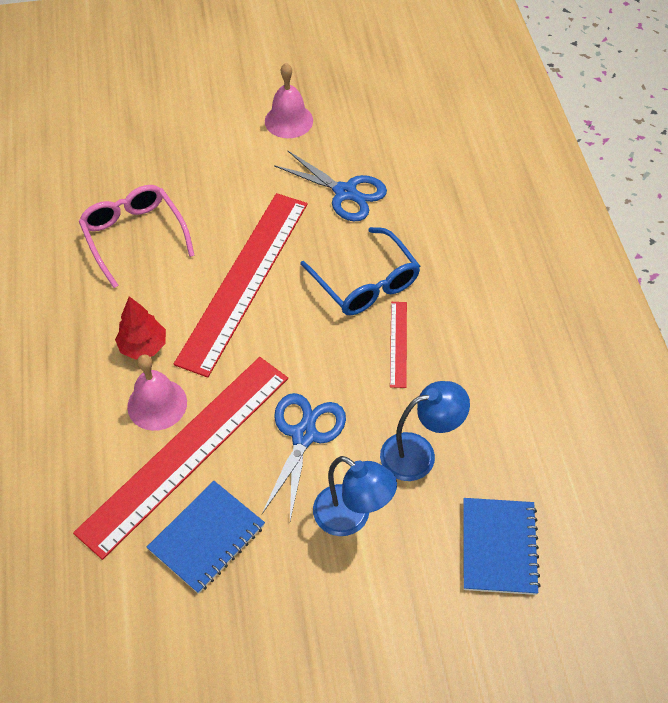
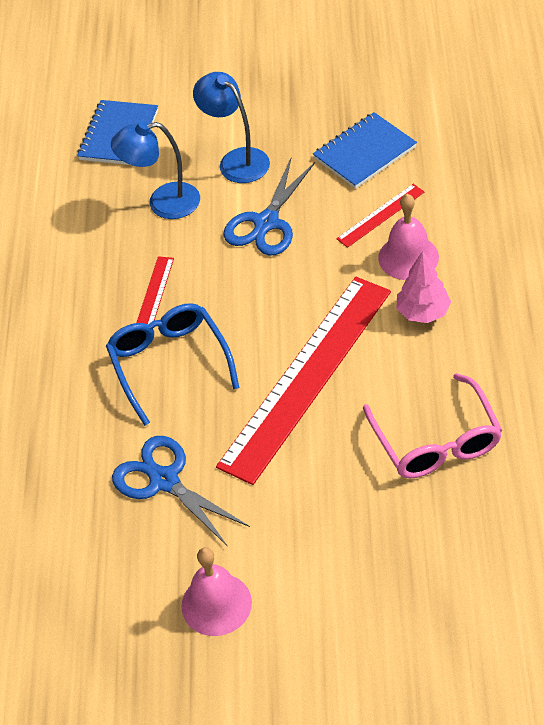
camera: 165 degrees left, 5 degrees down
red ruler [73,357,288,560] -> red ruler [336,184,424,248], size x0.42
red tree [115,296,166,360] -> pink tree [396,251,451,323]

